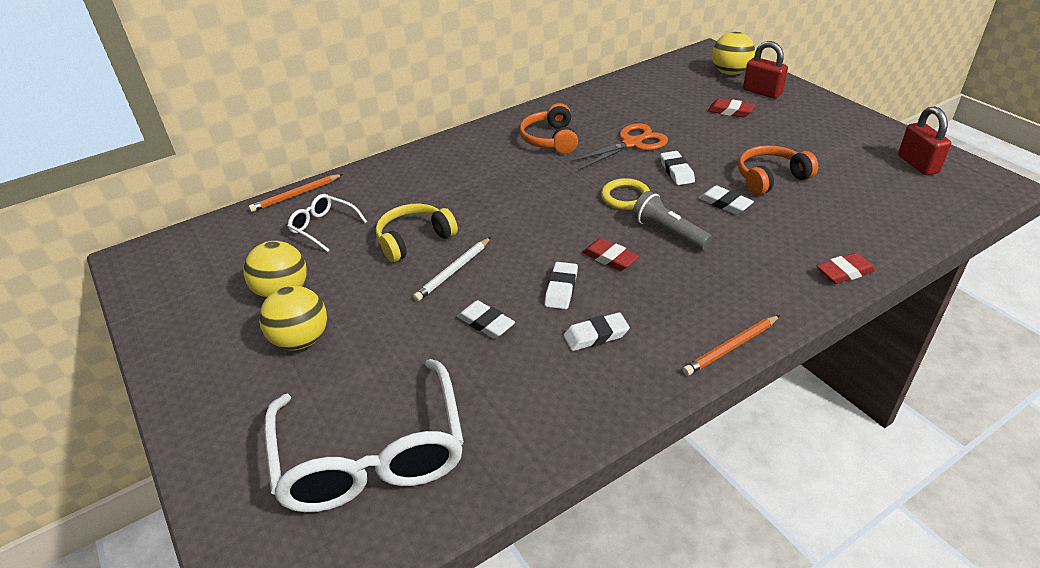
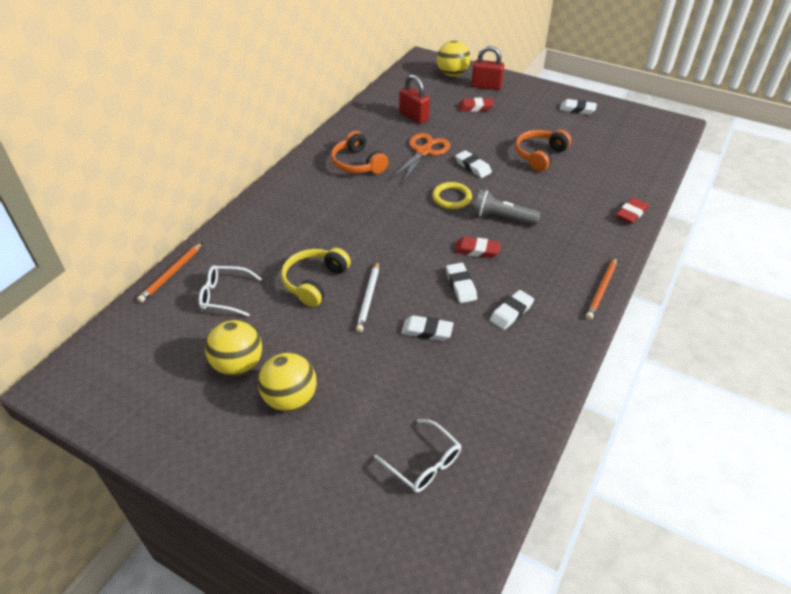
camera: 30 degrees left, 5 degrees up
white glasses [264,359,464,512] -> white glasses [374,419,461,493], size x0.47
white eraser [699,185,754,214] -> white eraser moved to [560,99,597,115]
red padlock [898,106,951,175] -> red padlock moved to [399,74,430,124]

